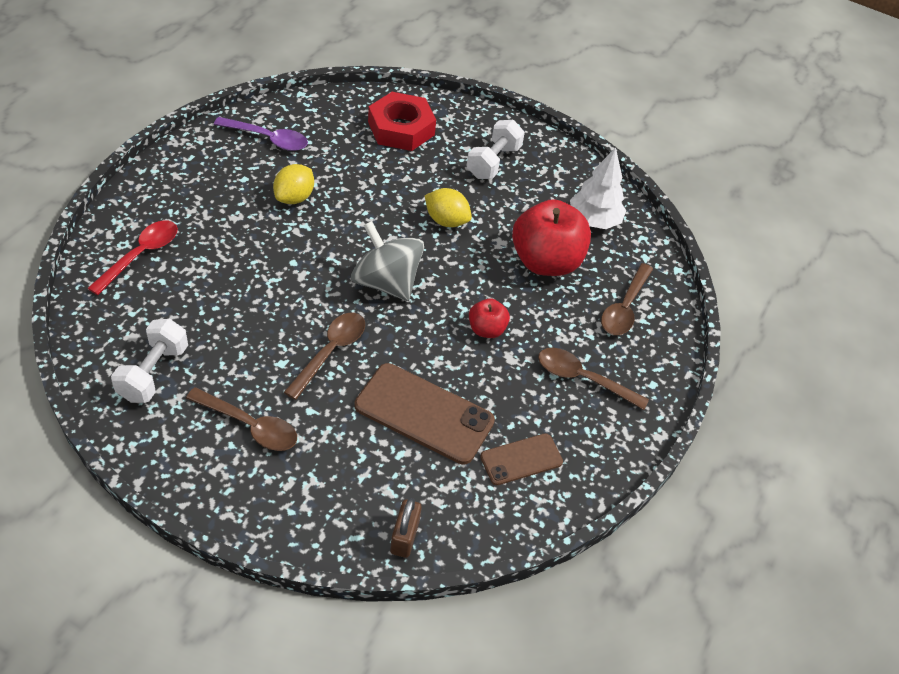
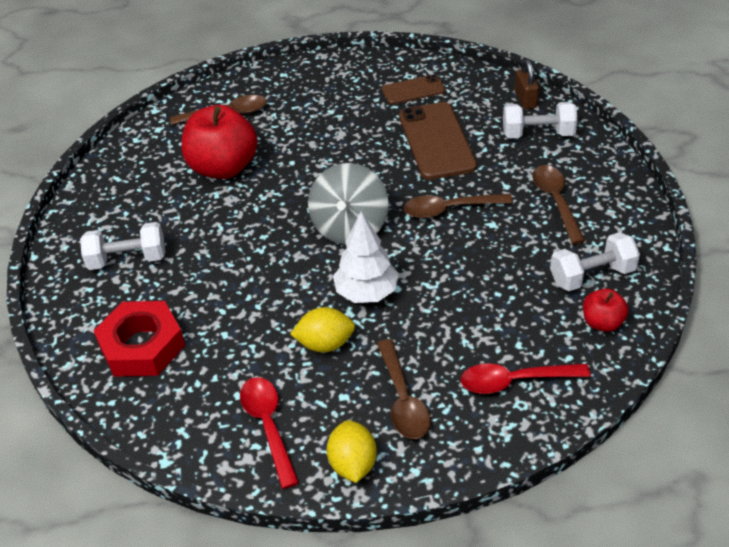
camera: 120 degrees left, 5 degrees down
purple spoon [214,117,308,151] -> red spoon [240,377,299,489]
brown padlock [390,498,422,558] -> brown padlock turned 75 degrees counterclockwise [515,59,539,109]
yellow lemon [425,188,472,227] -> yellow lemon moved to [327,420,377,483]
red apple [469,299,510,338] -> red apple moved to [583,288,628,332]
brown phone [480,433,563,485] -> brown phone turned 45 degrees counterclockwise [382,74,445,104]
brown spoon [538,348,649,410] -> brown spoon moved to [377,339,431,439]
white tree [570,147,626,229] -> white tree moved to [333,212,399,303]
none -> white dumbbell [503,102,578,138]

